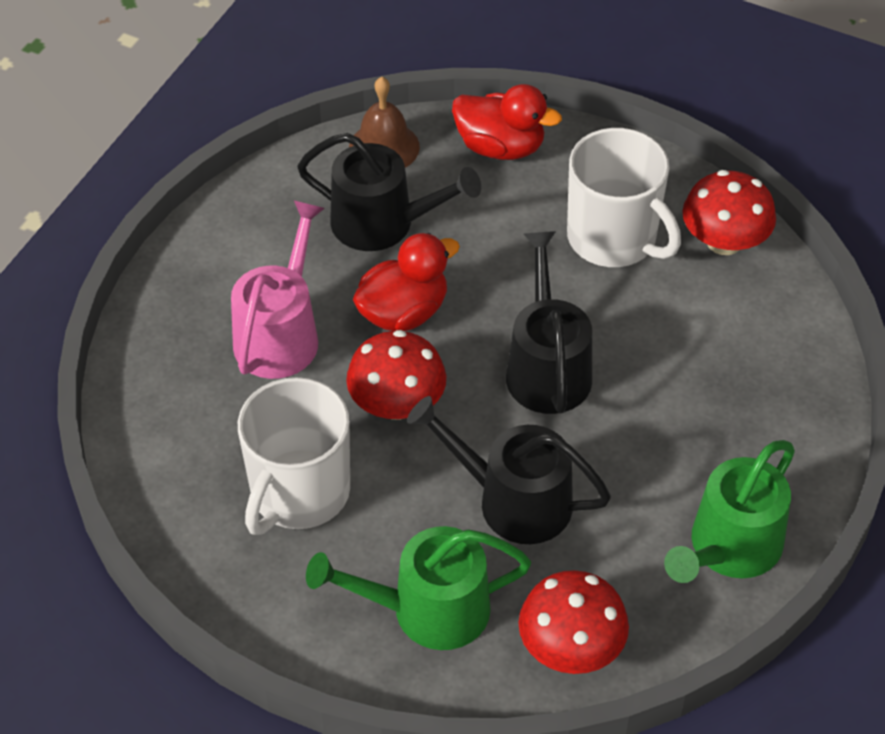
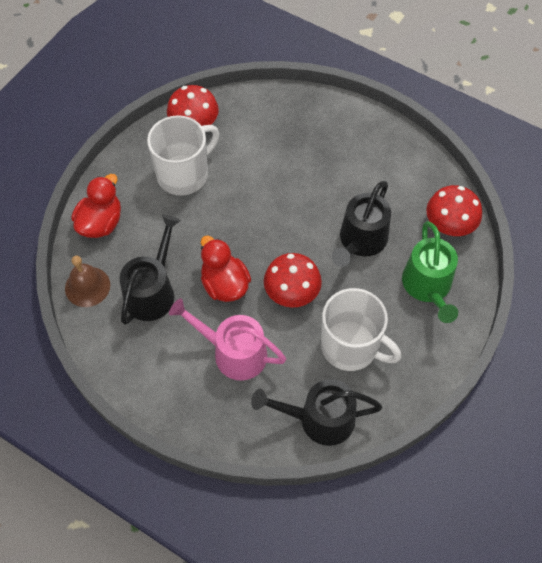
camera: 85 degrees left, 10 degrees up
black watering can [506,231,592,414] -> black watering can moved to [251,379,382,446]
green watering can [664,440,795,583] -> none

